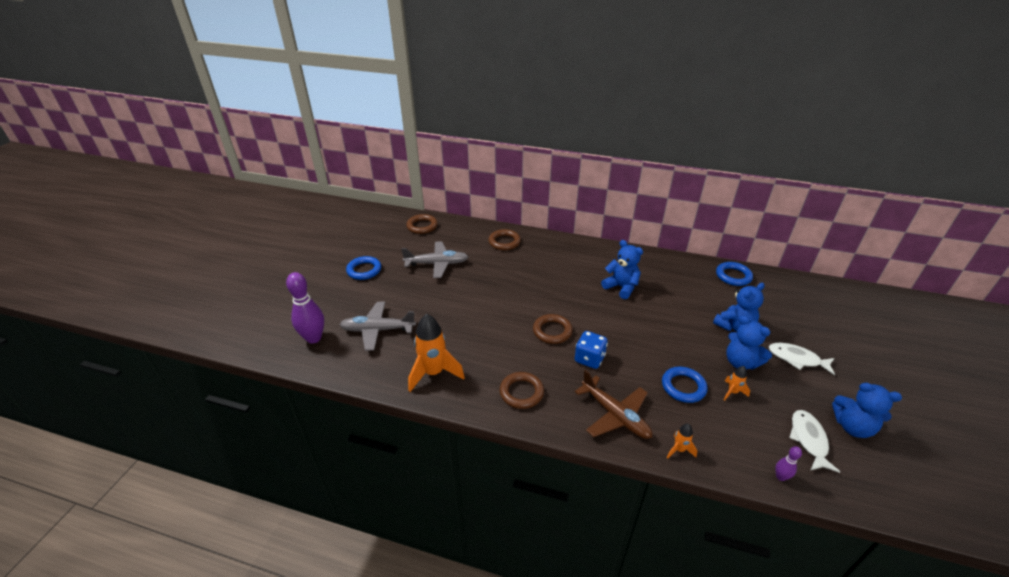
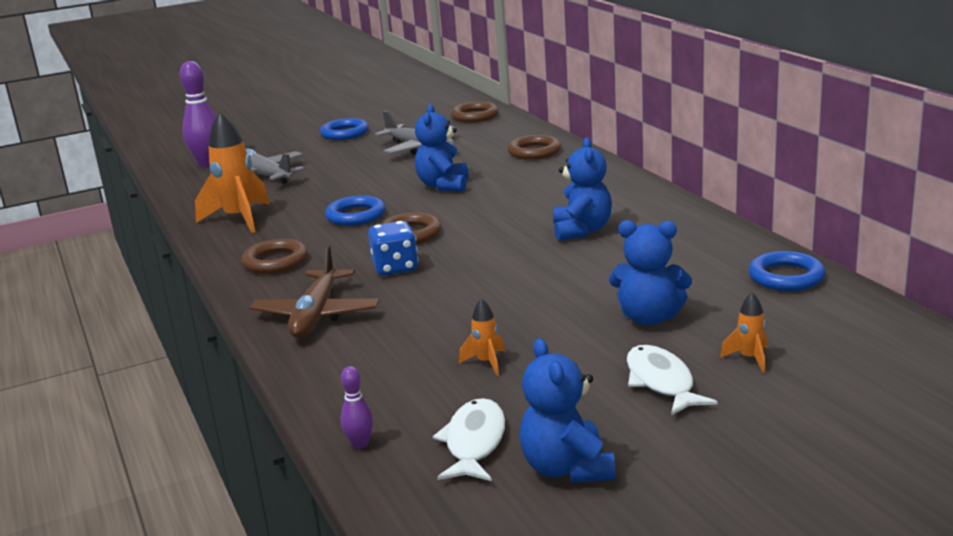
camera: 50 degrees right, 15 degrees down
blue ring [662,367,708,403] -> blue ring moved to [325,195,385,226]
orange rocket [667,424,698,459] -> orange rocket moved to [720,292,767,373]
blue teddy bear [726,316,772,370] -> blue teddy bear moved to [415,104,468,192]
white fish [789,410,840,473] -> white fish turned 45 degrees counterclockwise [433,398,505,481]

